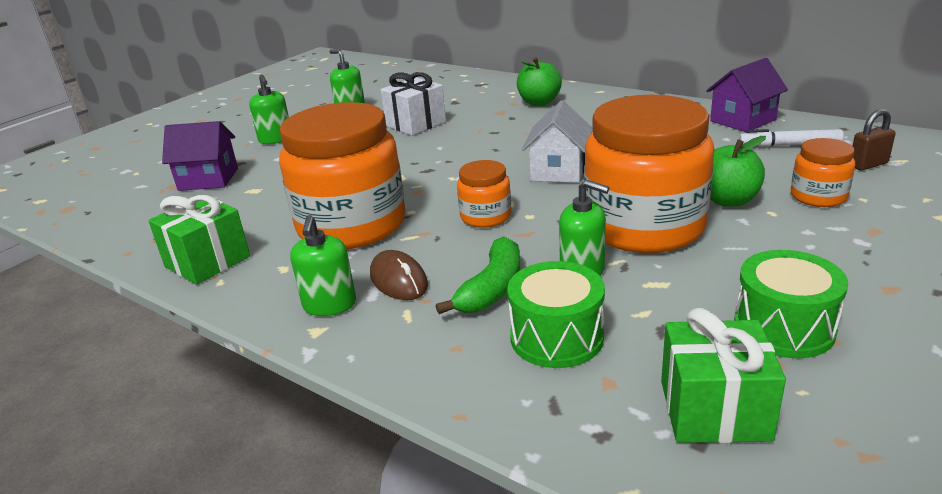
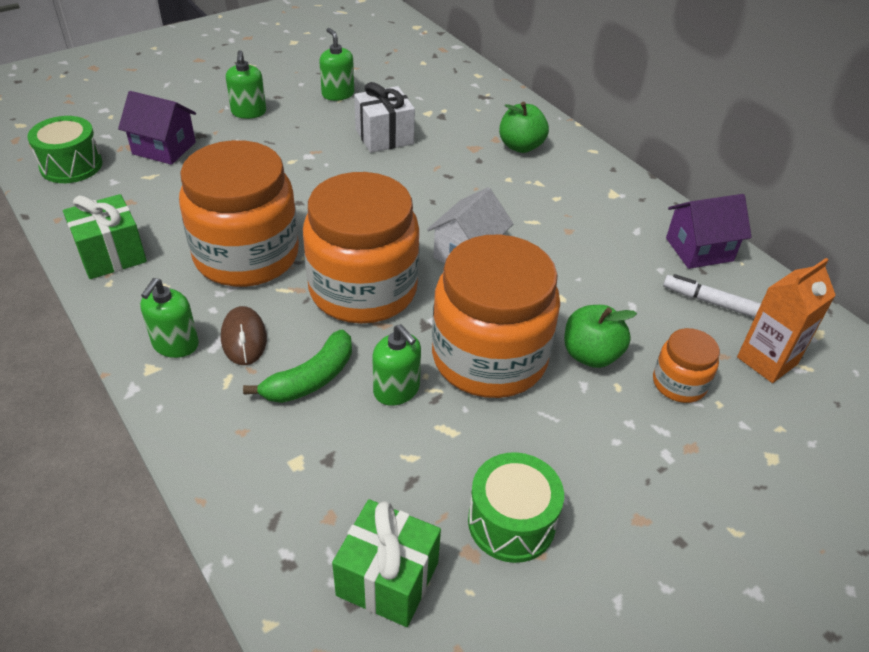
camera: 15 degrees right, 15 degrees up
orange jar [457,160,511,228] -> orange jar [303,172,420,324], size x2.16
green drum [507,261,605,368] -> green drum moved to [27,116,103,183]
brown padlock [853,109,896,170] -> orange carton [737,258,836,383]

